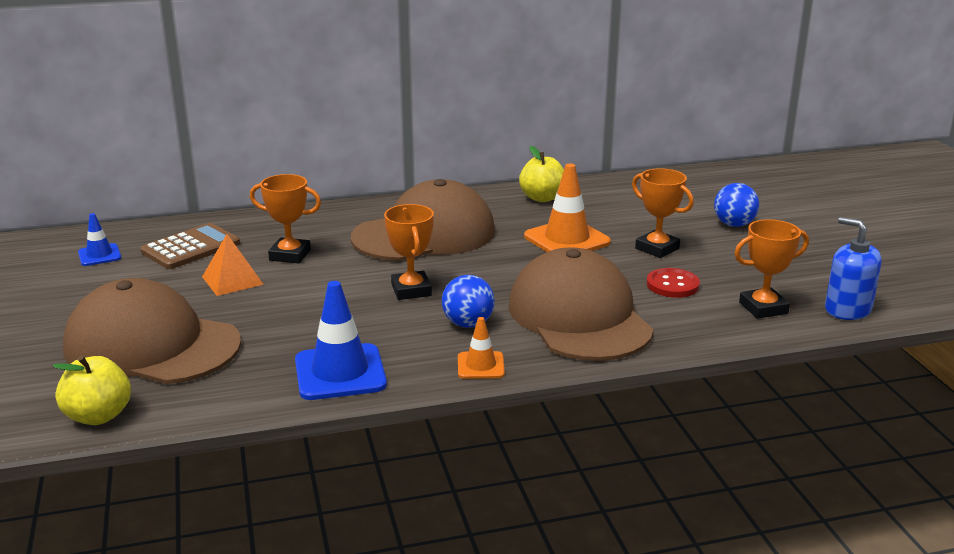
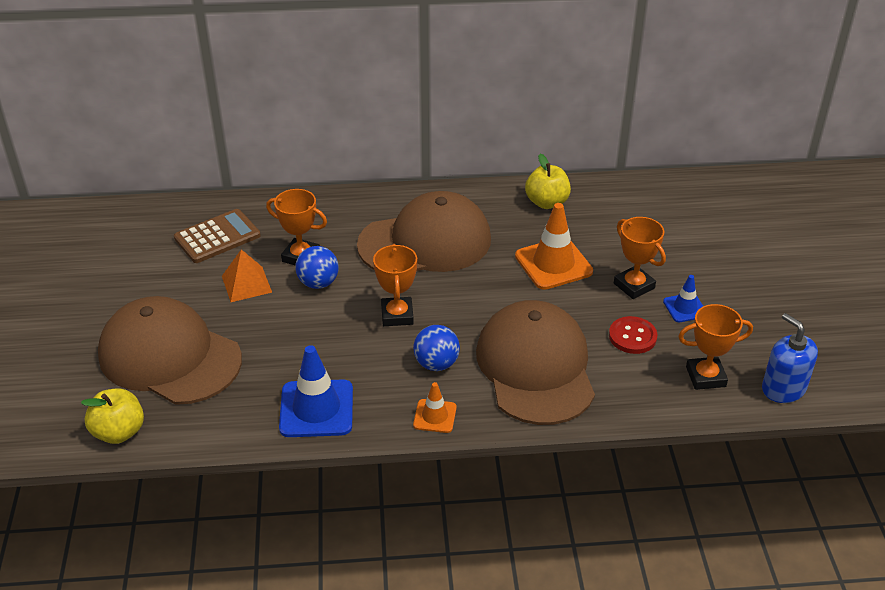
camera: 10 degrees right, 15 degrees up
blue traffic cone [78,213,121,266] -> blue traffic cone moved to [663,275,703,322]
blue ball [714,183,759,227] -> blue ball moved to [295,246,339,289]

